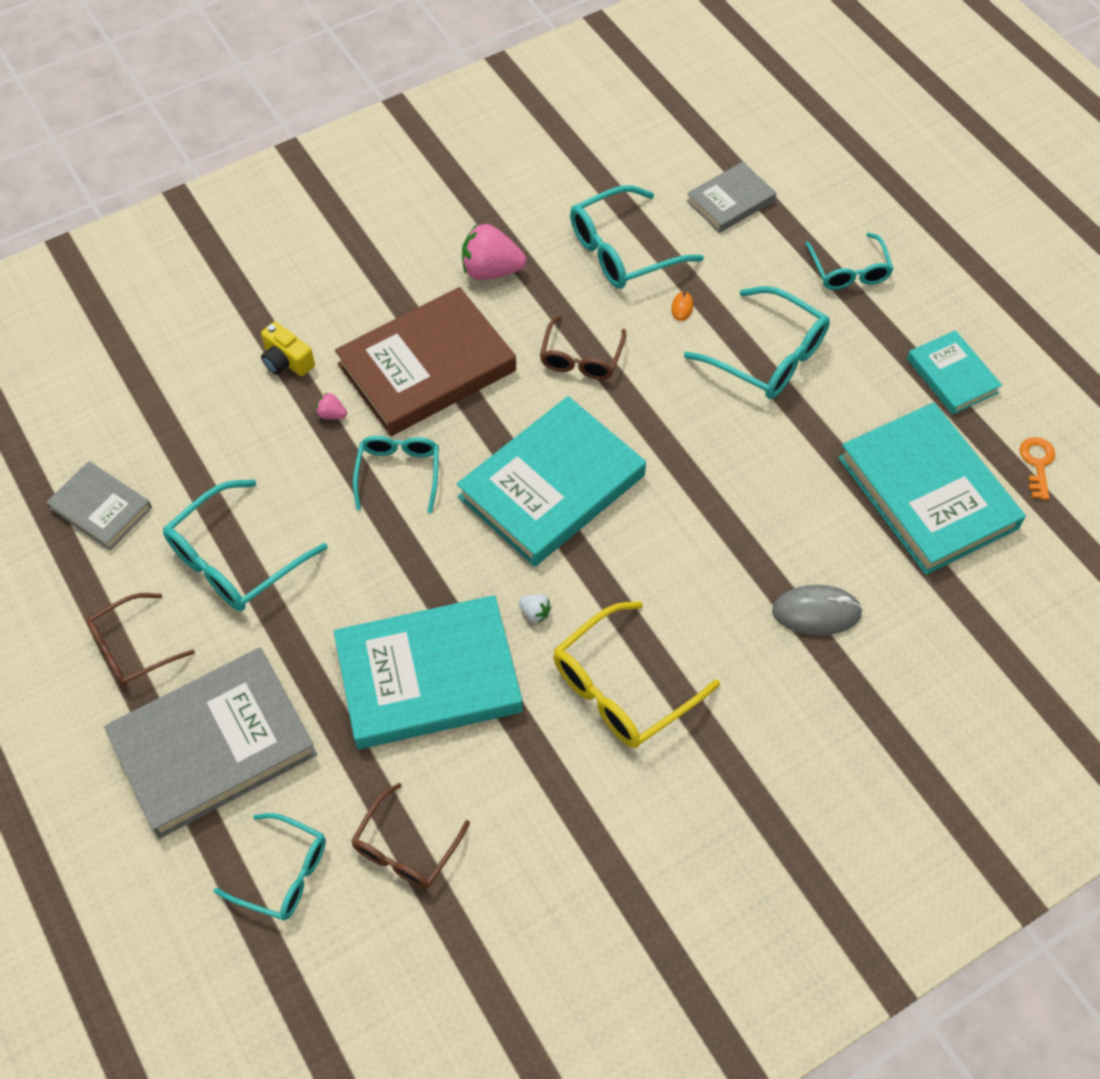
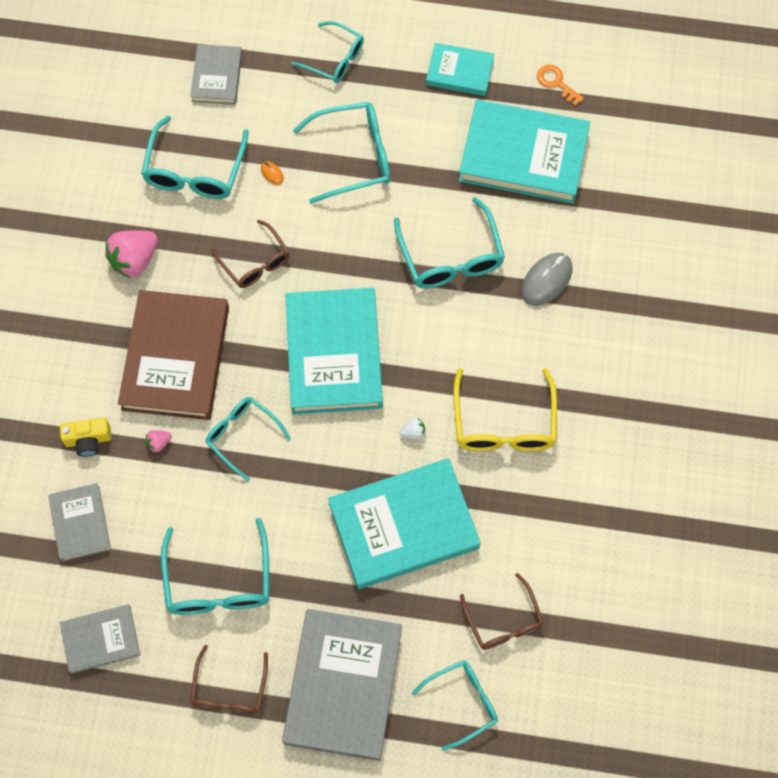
camera: 50 degrees left, 10 degrees up
turquoise book [334,595,523,749] -> turquoise book turned 45 degrees clockwise [328,458,481,589]
none -> grey book [48,483,111,562]
none -> turquoise glasses [394,197,505,289]

